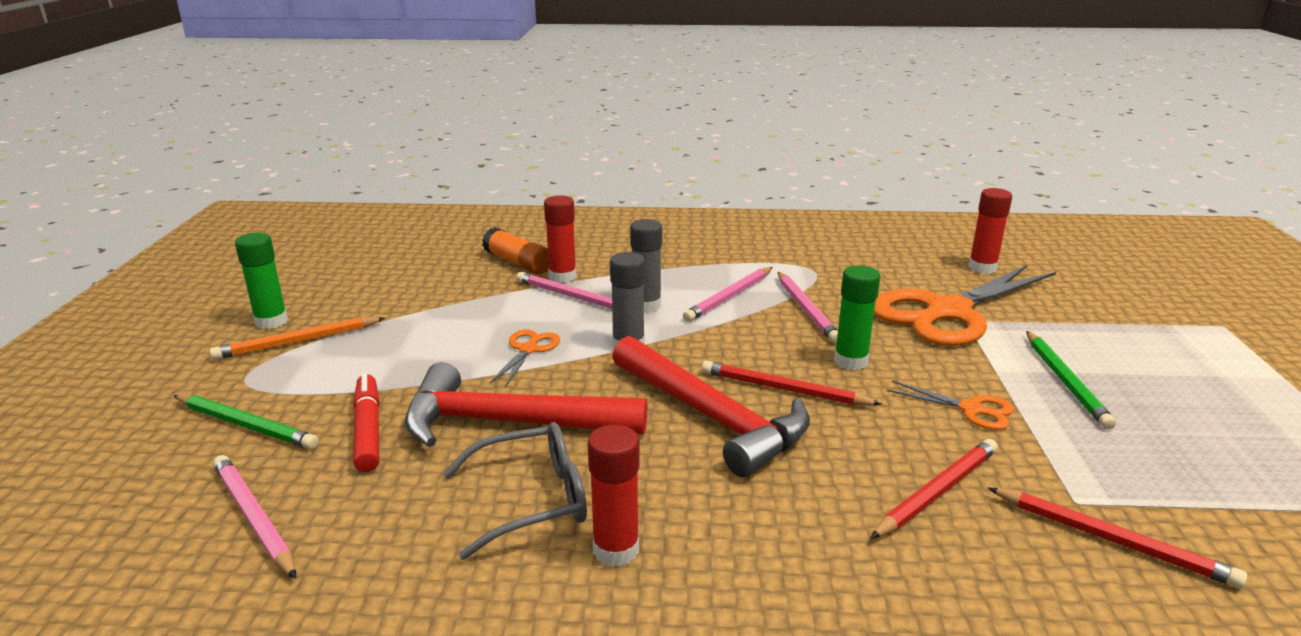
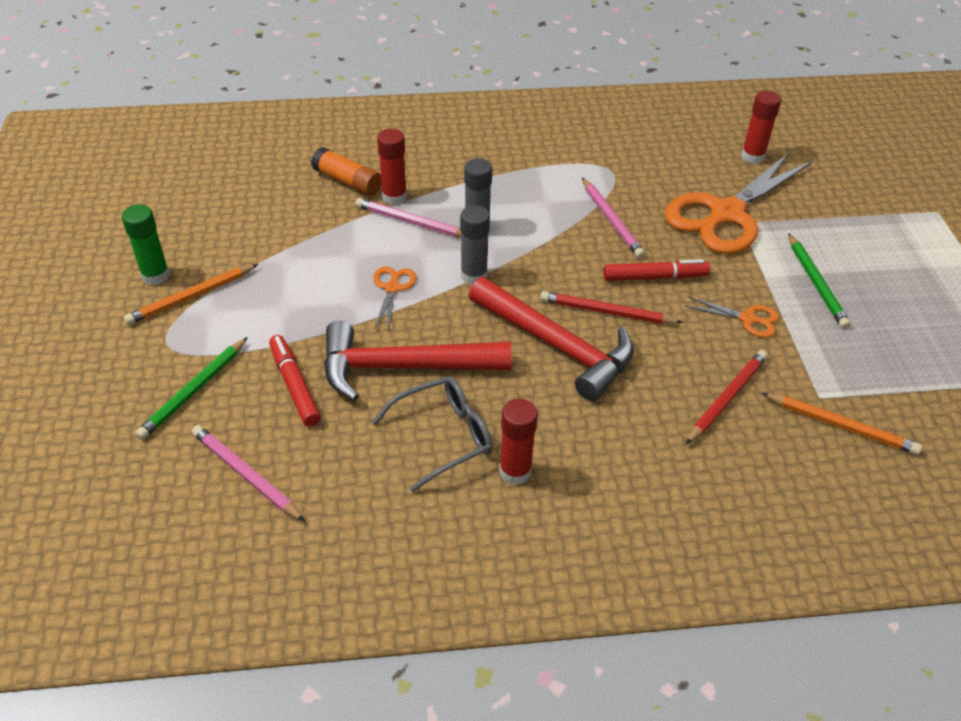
camera: 10 degrees left, 20 degrees up
green pencil [173,394,319,449] -> green pencil turned 105 degrees clockwise [135,337,248,440]
pink pencil [683,267,773,322] -> none
green glue stick [834,265,880,370] -> red marker [603,259,710,281]
red pencil [988,488,1247,588] -> orange pencil [761,393,922,455]

